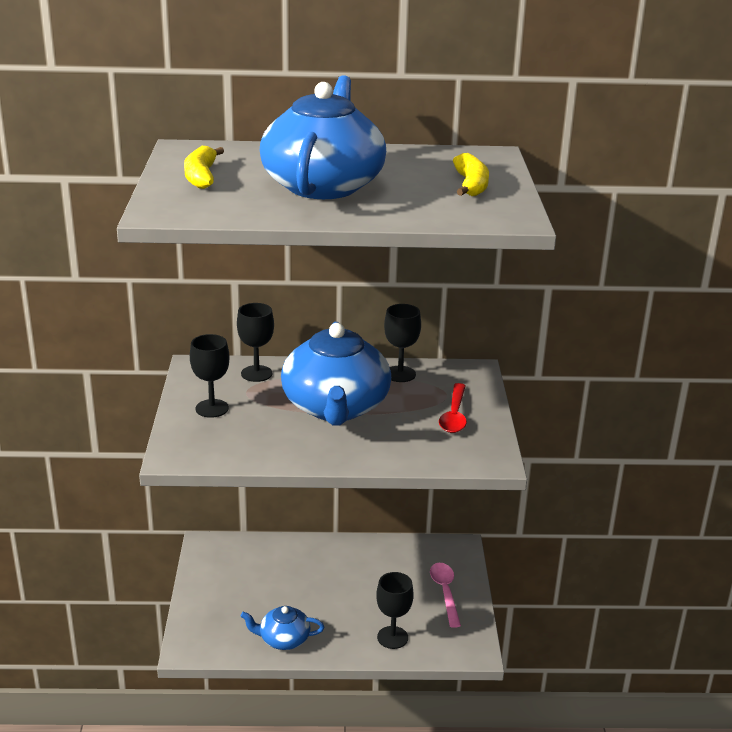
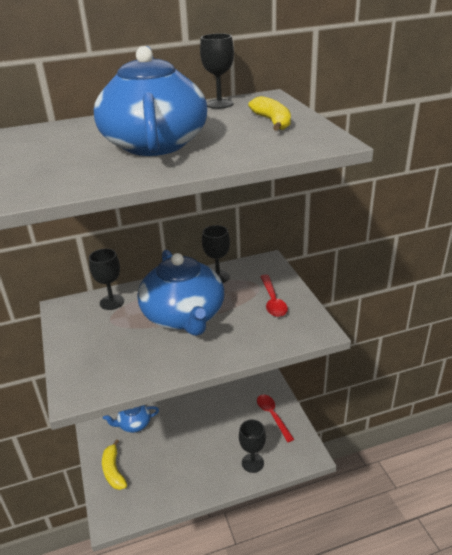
camera: 15 degrees left, 5 degrees up
yellow banana [184,146,224,189] -> yellow banana moved to [102,439,127,490]
black goblet [190,334,229,418] -> black goblet moved to [200,33,234,109]
blue teapot [240,606,324,650] -> blue teapot moved to [103,405,159,433]
pink spoon [430,563,461,628] -> red spoon [257,395,294,442]

